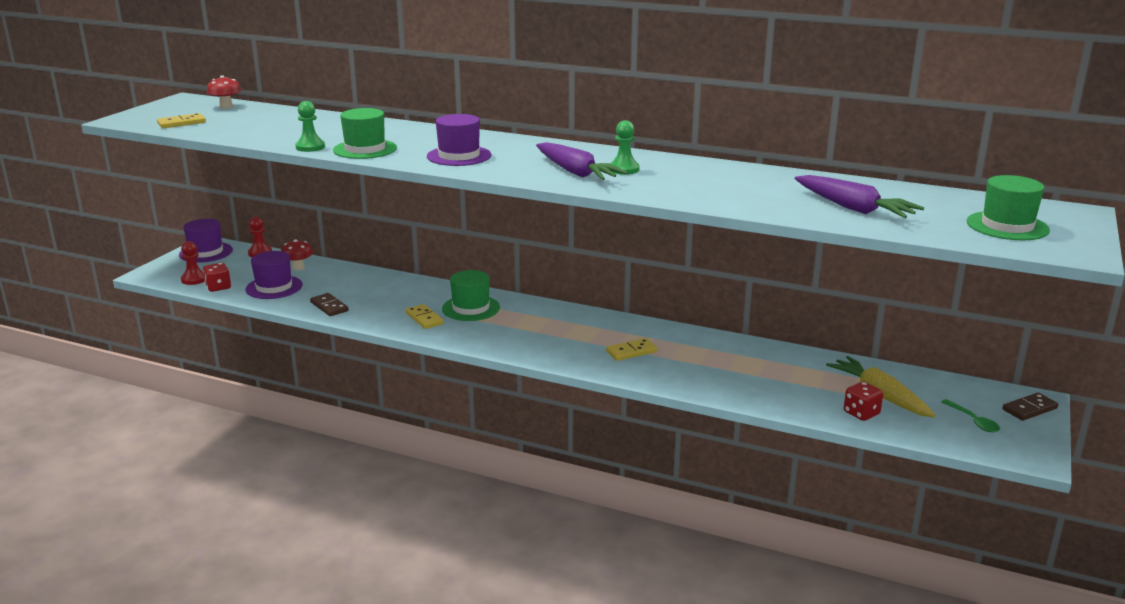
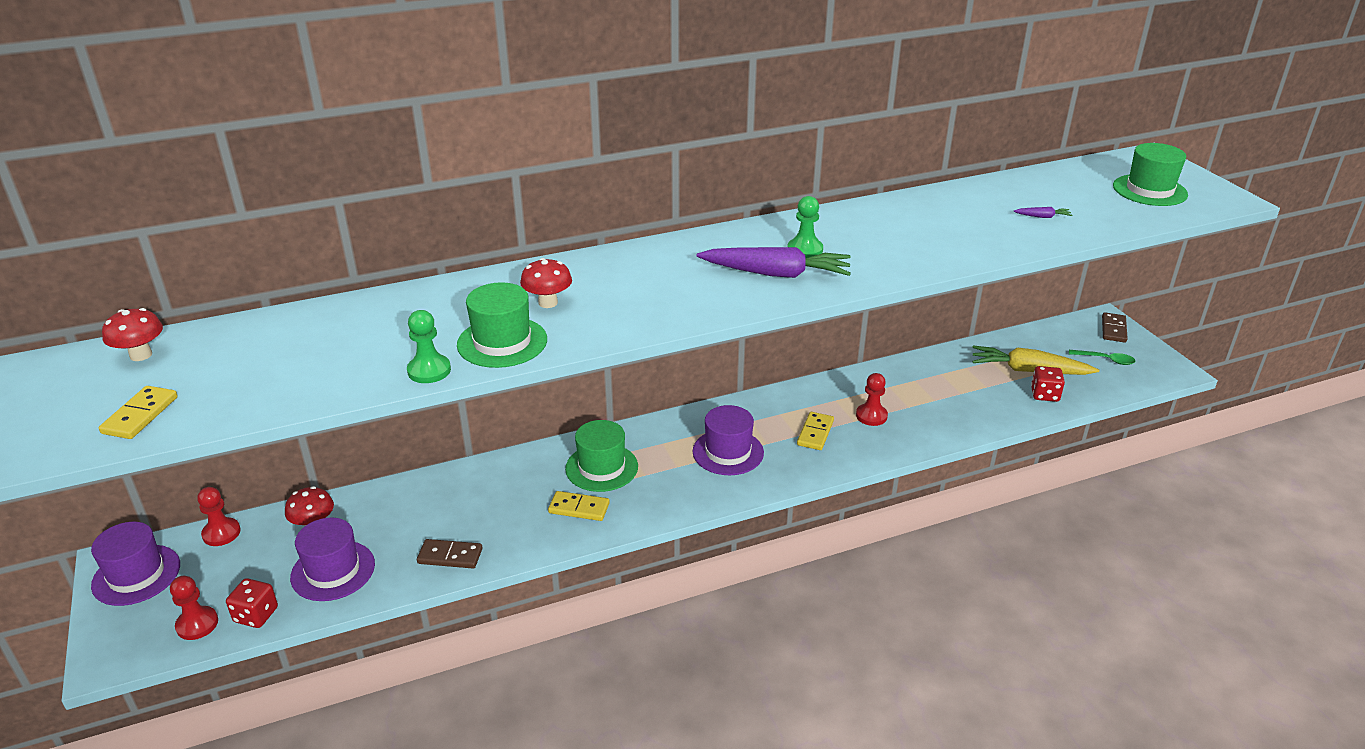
camera: 45 degrees left, 10 degrees up
purple hat [427,114,491,166] -> purple hat moved to [692,405,764,475]
purple carrot [795,175,924,218] -> purple carrot [1013,207,1073,218], size x0.40
none -> red mushroom [520,258,572,308]
none -> red pawn [856,373,888,426]

